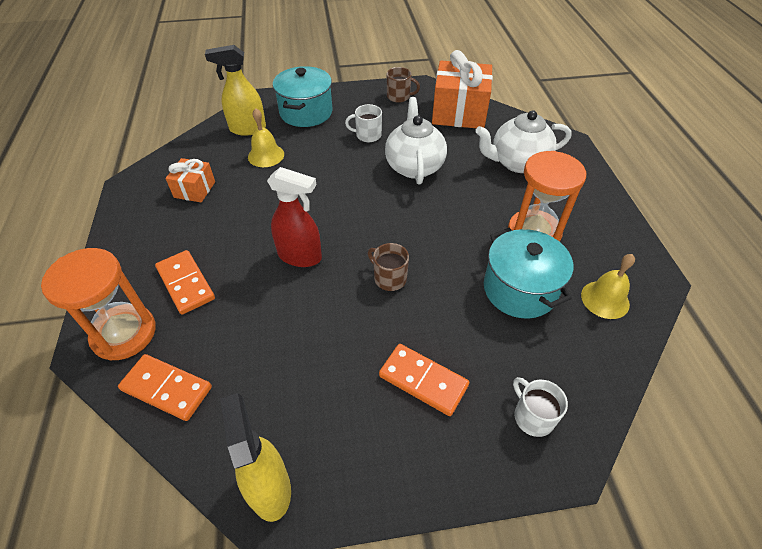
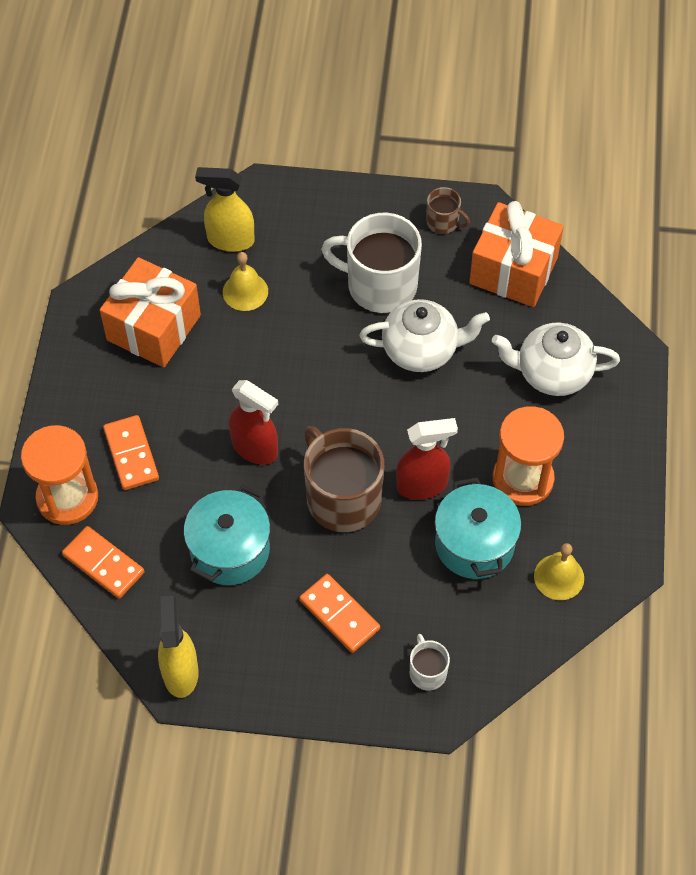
camera: 15 degrees right, 10 degrees up
orange gift [166,158,215,202] -> orange gift [100,257,201,367], size x1.88
turquoise pot [273,66,333,127] -> turquoise pot moved to [184,485,270,585]
white mug [345,104,382,142] -> white mug [321,213,422,313], size x2.10
brown mug [368,243,409,291] -> brown mug [304,426,384,532], size x2.10
white teapot [385,97,447,185] -> white teapot turned 75 degrees clockwise [359,299,490,372]
none -> red spray bottle [396,418,458,500]

